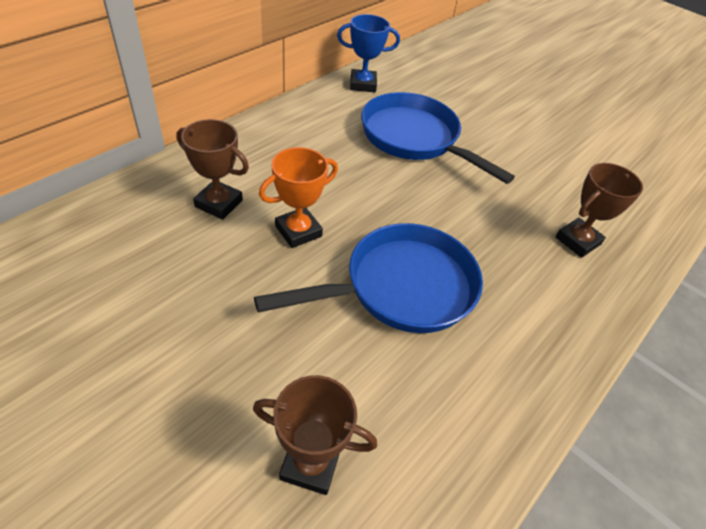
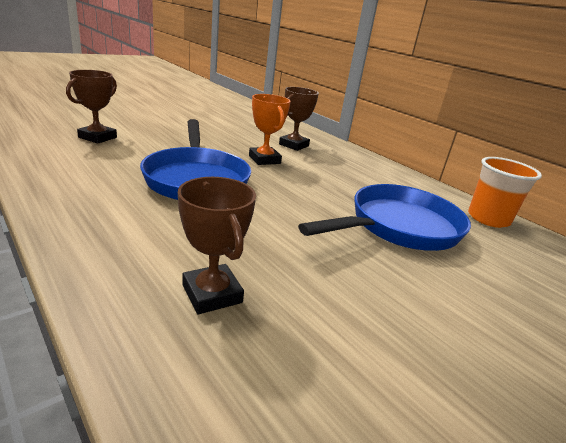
camera: 100 degrees right, 20 degrees down
blue trophy [337,14,400,92] -> orange cup [468,157,542,228]

